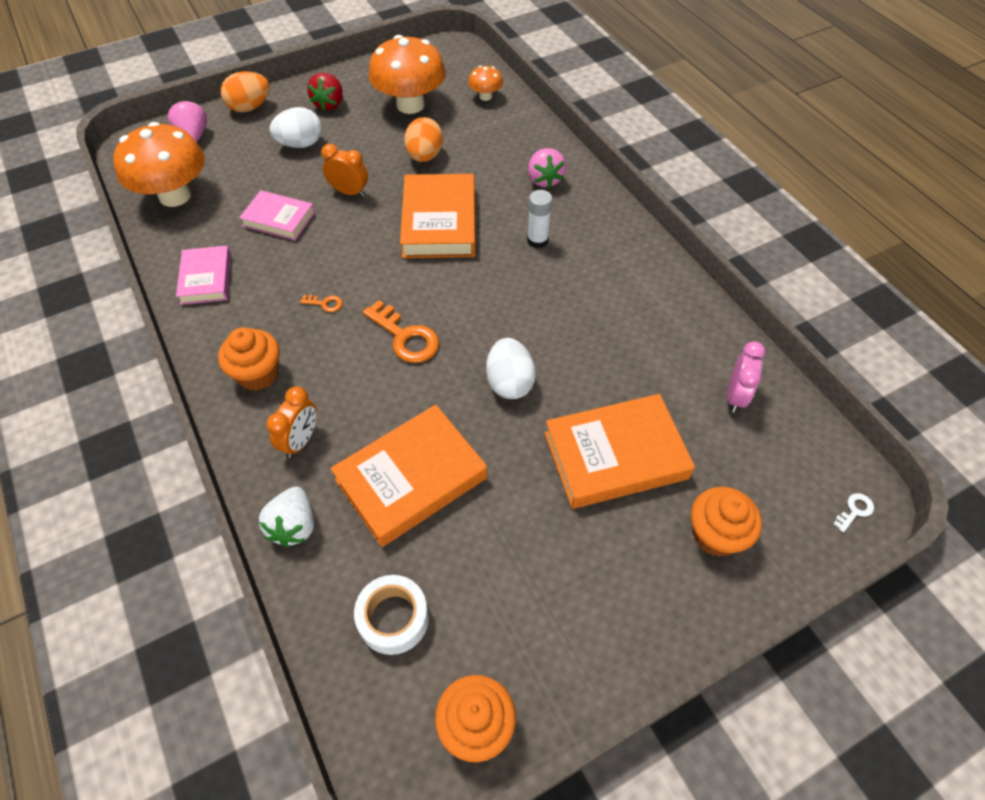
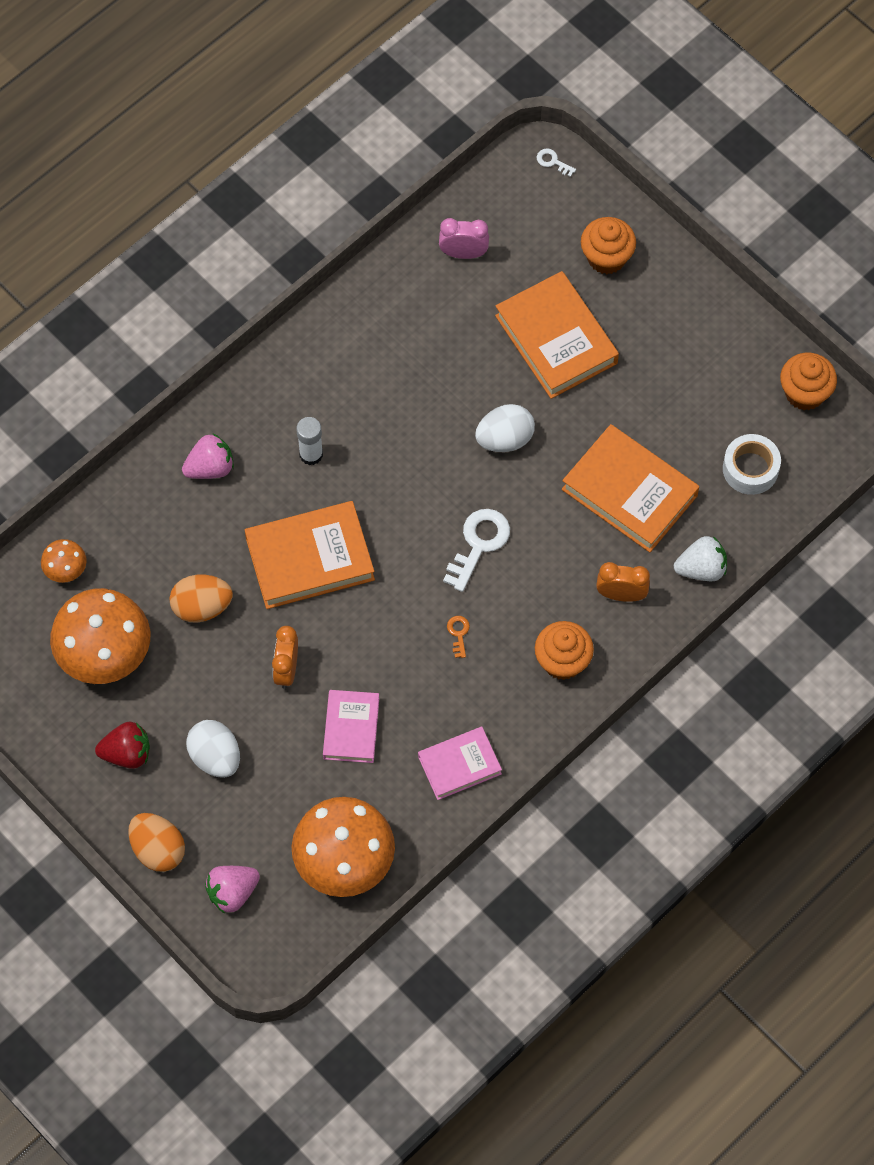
camera: 105 degrees left, 10 degrees up
orange key [363,300,439,363] -> white key [443,509,510,592]

